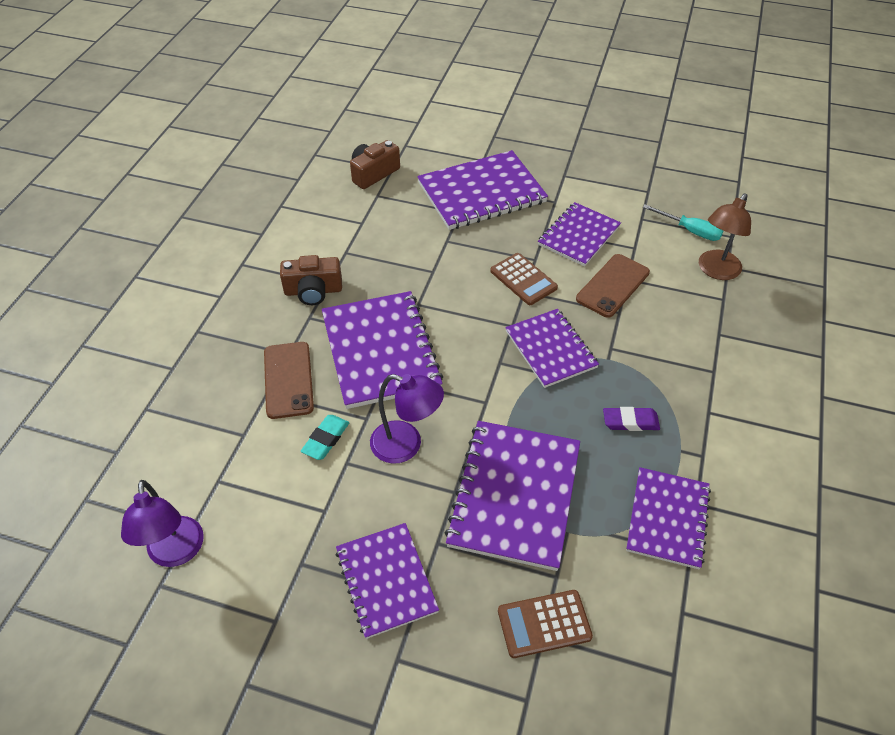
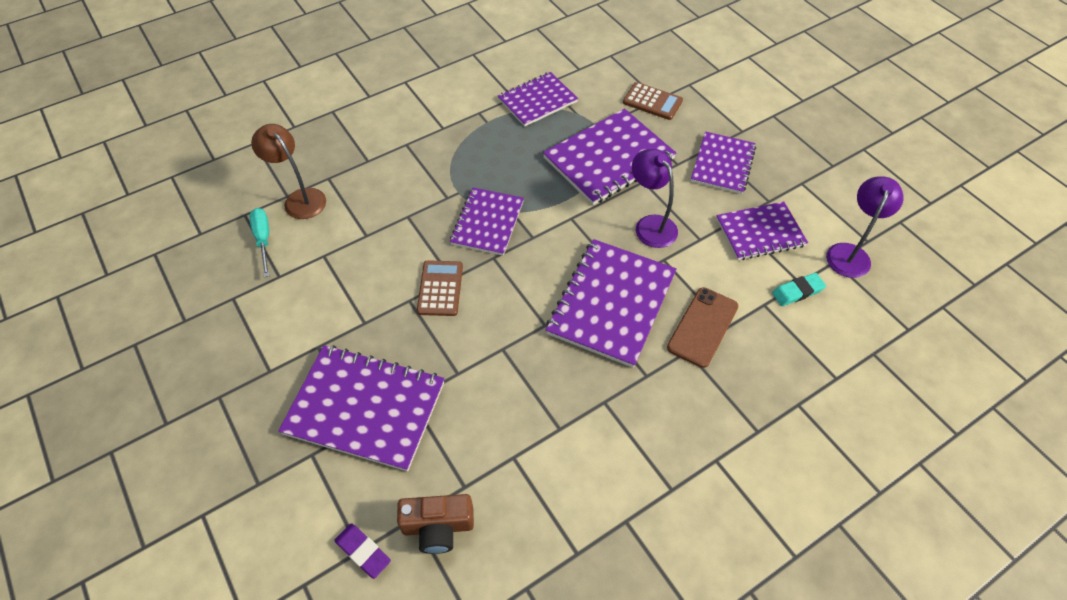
camera: 140 degrees left, 5 degrees up
brown camera [280,255,342,305] -> none
turquoise eraser [301,415,349,460] -> turquoise eraser moved to [772,273,826,306]
purple notebook [538,202,621,267] -> purple notebook moved to [716,202,808,260]
brown phone [576,254,650,318] -> none
purple eraser [603,407,660,431] -> purple eraser moved to [334,523,391,579]
brown lamp [699,193,751,280] -> brown lamp turned 120 degrees counterclockwise [251,124,326,219]

